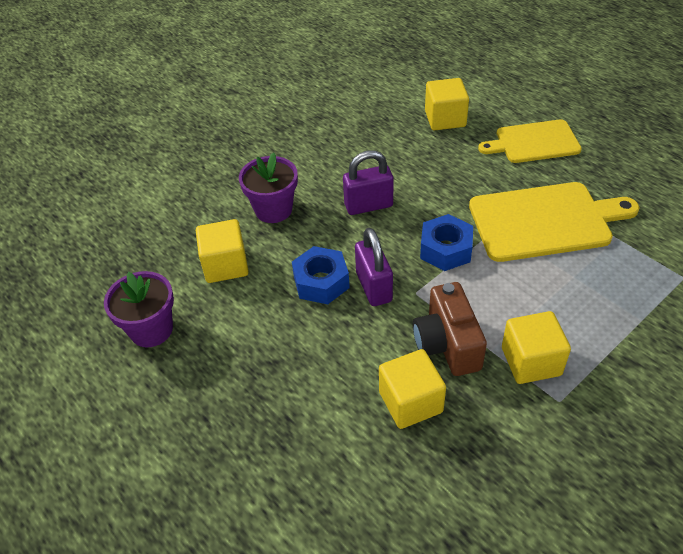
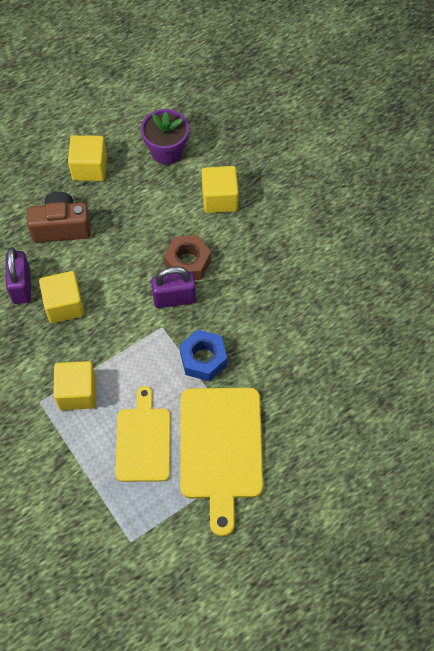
camera: 95 degrees right, 15 degrees up
purple flower pot [239,152,298,223] -> none
blue nut [292,246,350,304] -> brown nut [164,235,211,280]
purple padlock [343,150,394,215] -> purple padlock moved to [5,247,31,304]
brown camera [413,282,487,376] -> brown camera moved to [27,192,91,243]
yellow cube [425,78,469,130] -> yellow cube moved to [68,135,107,181]
yellow cutting board [478,119,582,163] -> yellow cutting board moved to [115,386,171,482]

